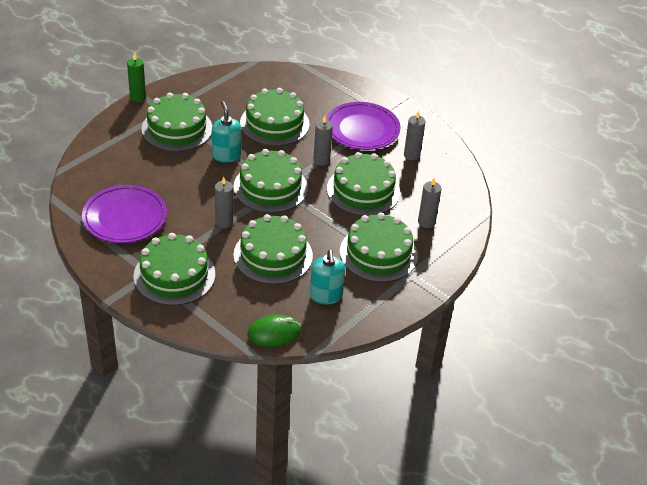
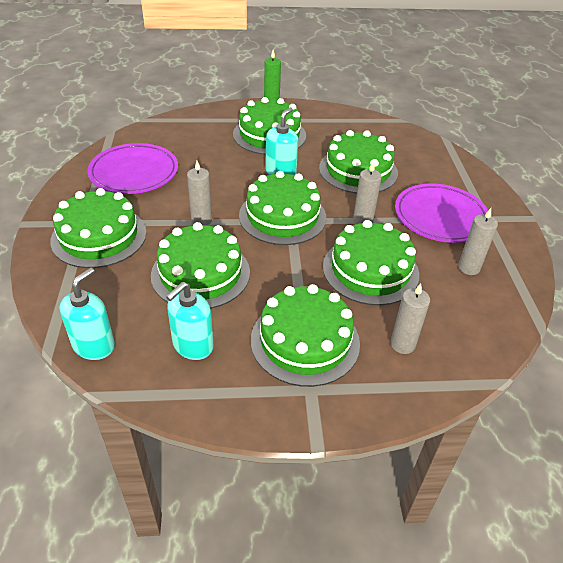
camera: 45 degrees right, 0 degrees up
green mouse [248,314,301,347] -> turquoise soap dispenser [60,268,115,360]

